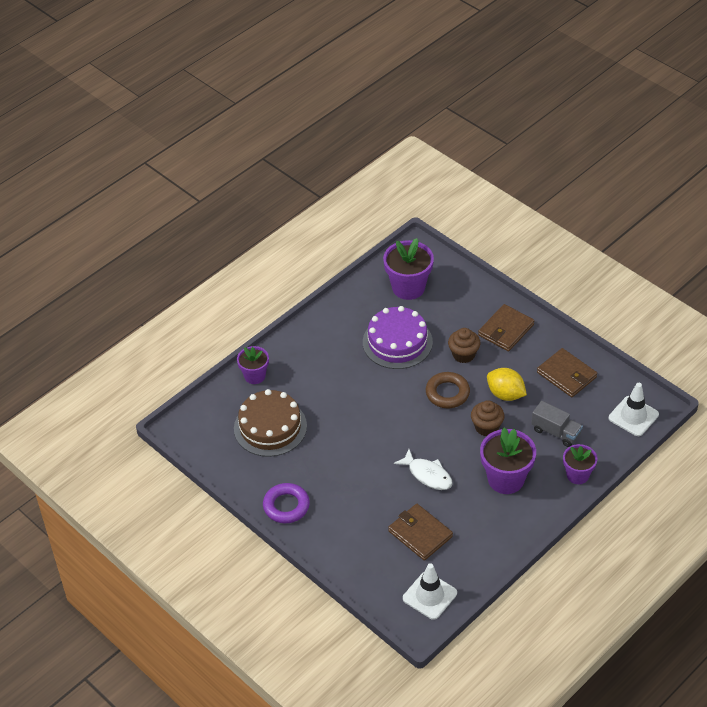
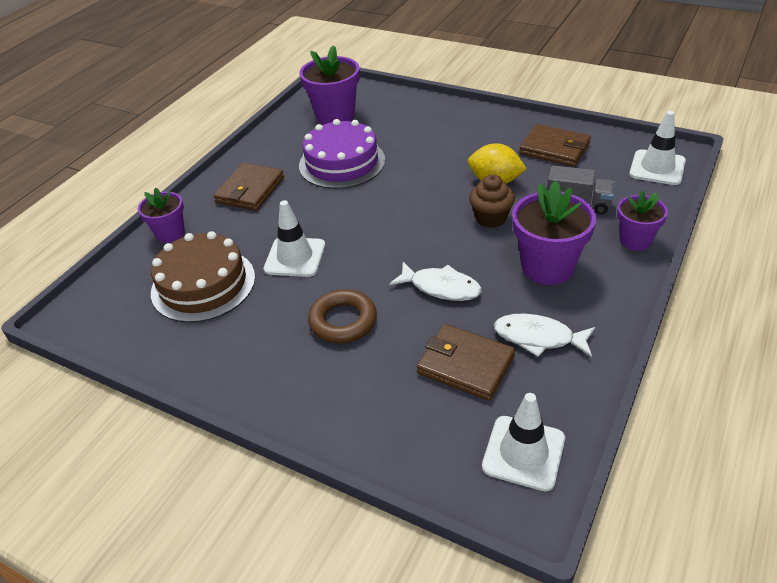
camera: 15 degrees left, 5 degrees down
purple ring [263,483,310,523] -> none
brown ring [426,372,470,408] -> brown ring moved to [308,289,377,343]
brown cupcake [448,328,480,363] -> none
brown wallet [478,304,534,351] -> brown wallet moved to [213,163,284,211]
none -> white traffic cone [264,200,325,277]
none -> white fish [494,314,595,357]

